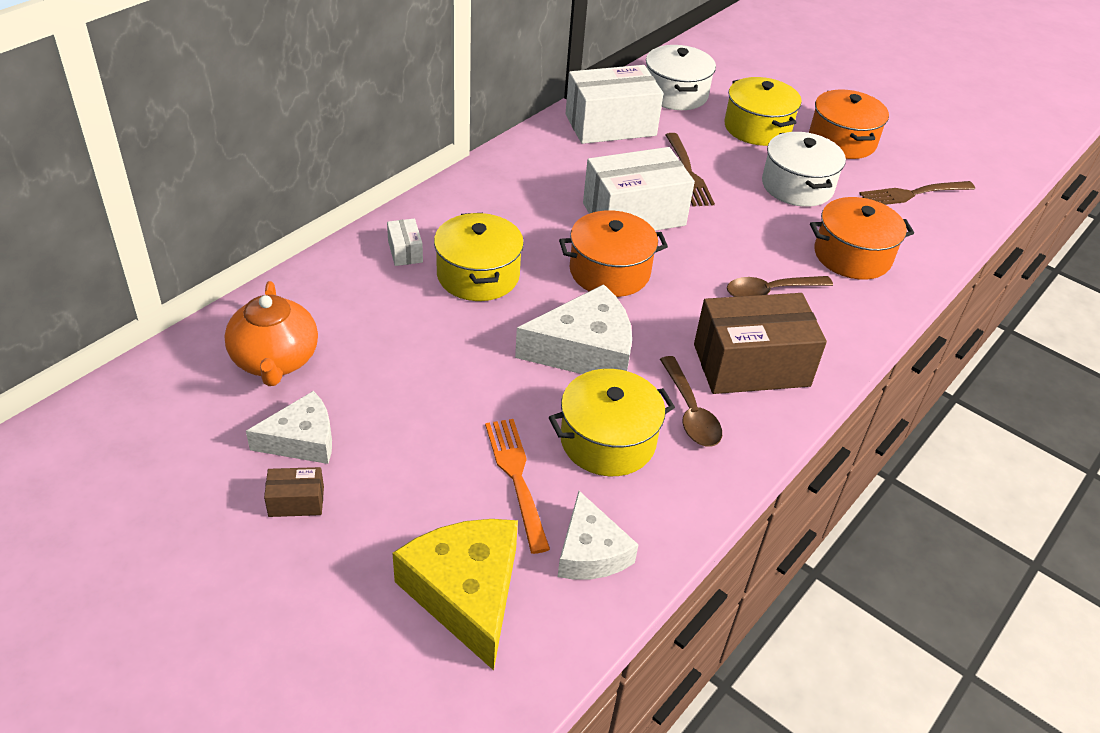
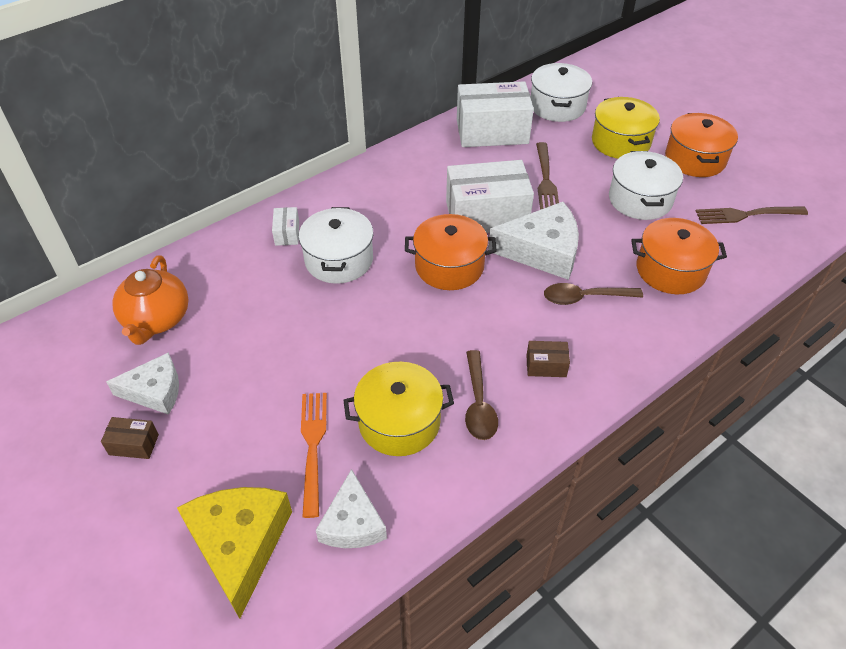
camera: 15 degrees right, 5 degrees up
yellow pot [434,213,524,301] -> white pot [299,207,374,284]
white cheese [515,284,632,374] -> white cheese moved to [488,202,579,280]
brown box [694,293,827,394] -> brown box [526,341,570,377], size x0.43

